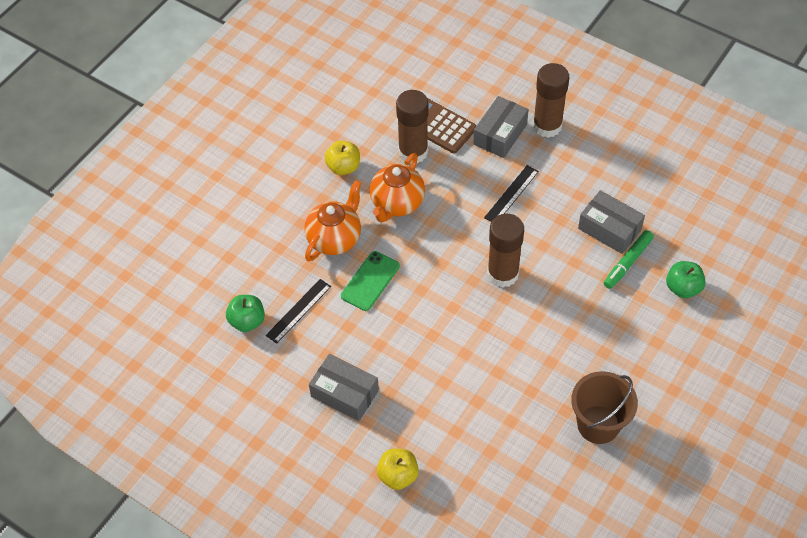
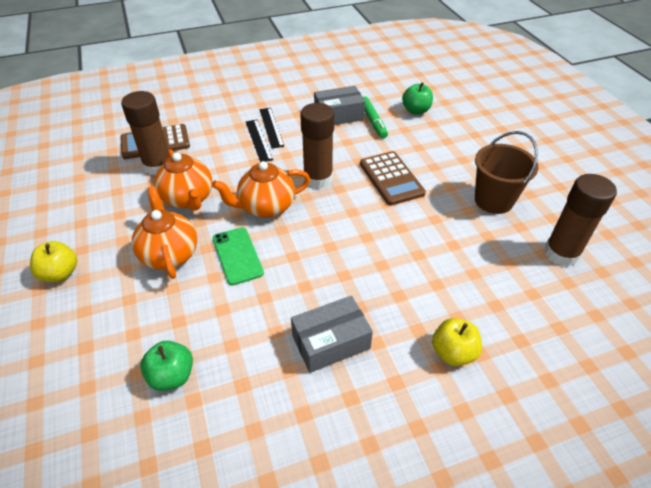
camera: 55 degrees left, 10 degrees down
black ruler [266,279,331,344] -> black ruler moved to [260,108,284,149]
yellow apple [324,141,360,175] -> yellow apple moved to [30,241,77,282]
grey box [473,96,529,158] -> none
brown glue stick [533,63,569,138] -> brown glue stick moved to [544,174,617,267]
none -> orange teapot [212,161,310,218]
none -> brown calculator [360,151,426,205]

